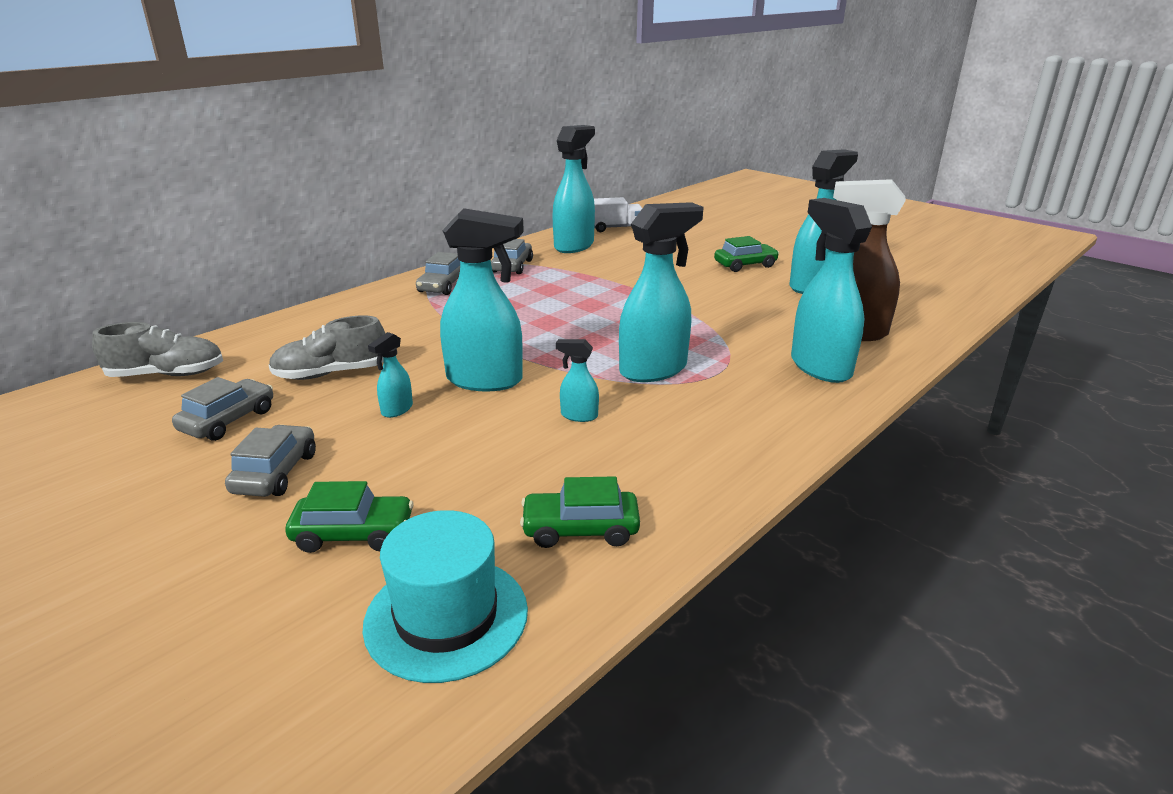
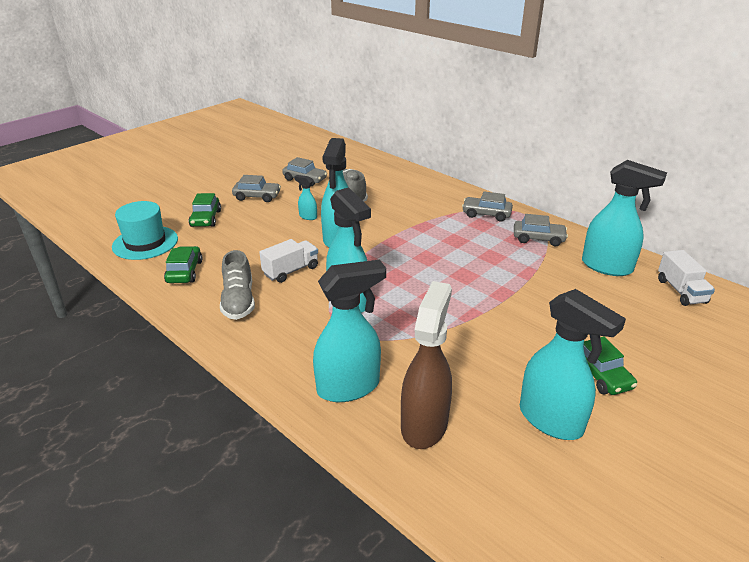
camera: 90 degrees right, 5 degrees up
grey shoe [92,322,223,377] -> grey shoe moved to [220,250,255,320]
turquoise spray bottle [556,339,599,422] -> white truck [259,239,318,283]

